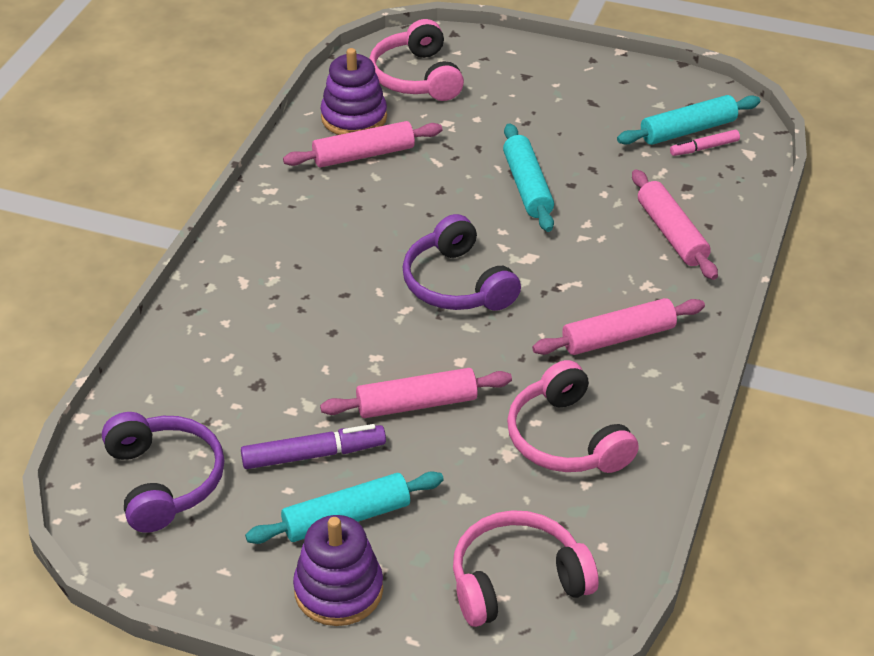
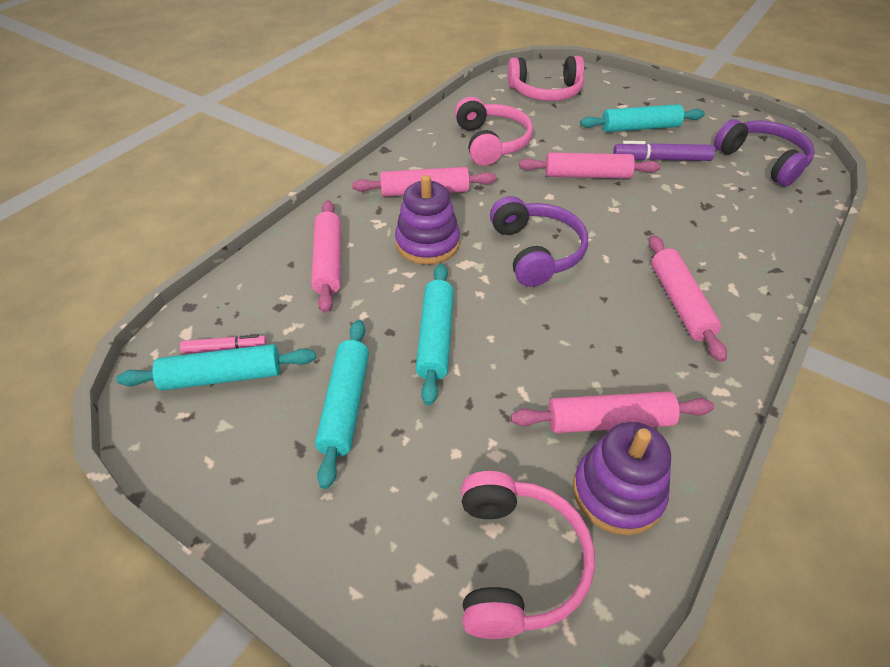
camera: 165 degrees left, 5 degrees up
purple headphones [102,412,224,533] -> purple headphones turned 150 degrees clockwise [714,119,815,186]
purple stacking toy [293,515,383,626] -> purple stacking toy moved to [395,175,460,265]
none -> turquoise rolling pin [315,320,369,489]
none -> pink rolling pin [649,235,727,362]

